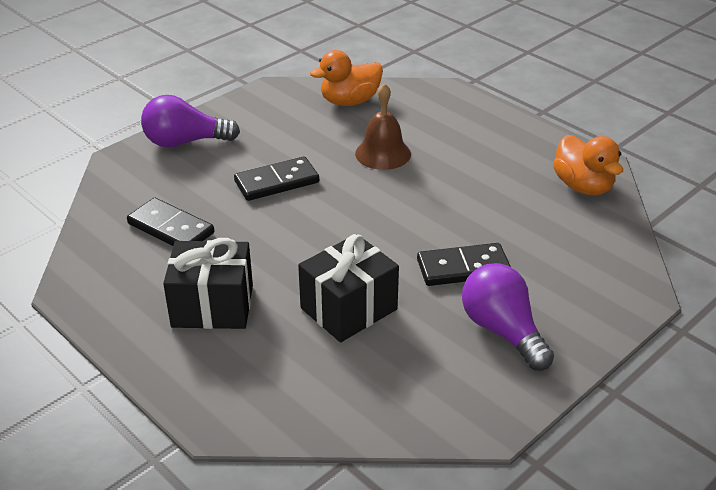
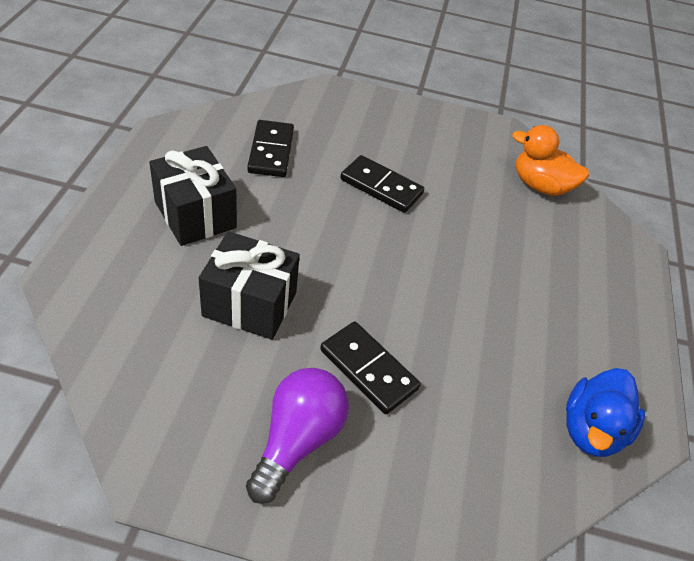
camera: 50 degrees right, 10 degrees up
purple light bulb [141,95,240,148] -> none
brown bell [355,83,411,170] -> none
orange duck [553,135,623,196] -> blue duck [566,368,645,457]

